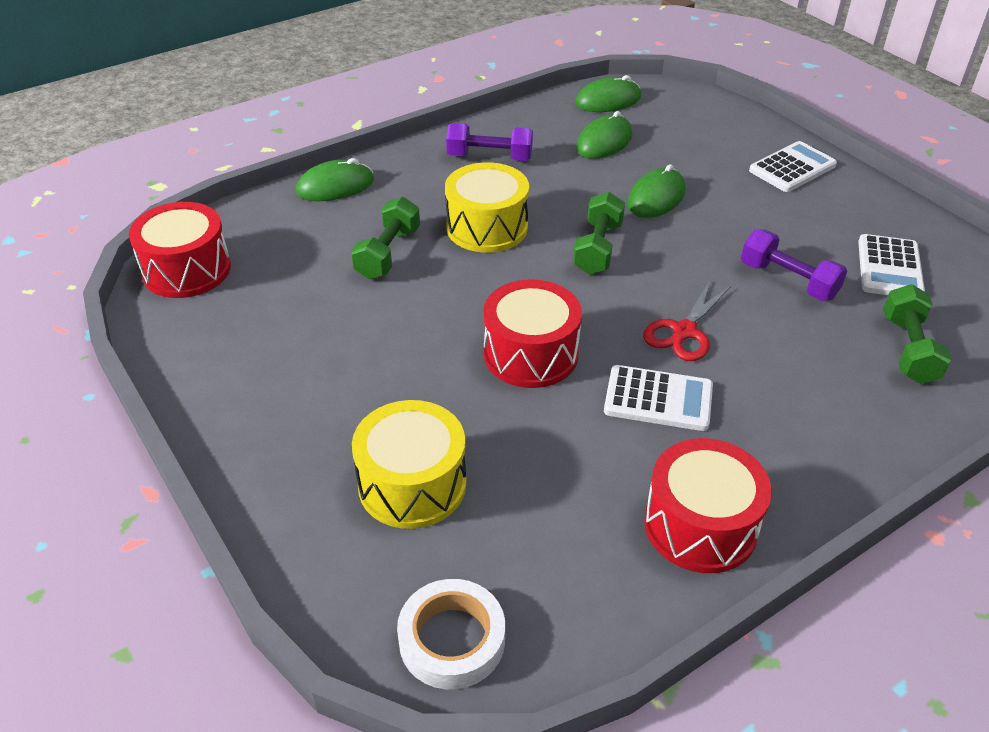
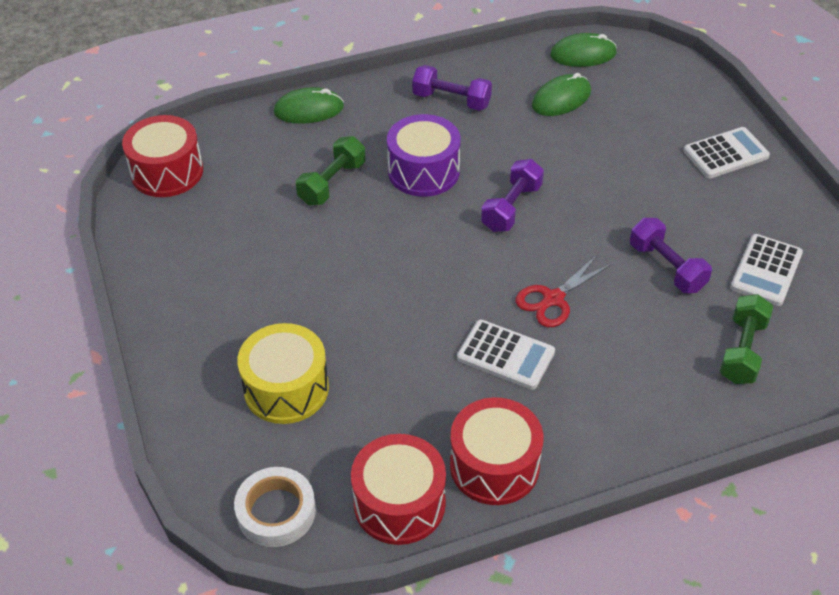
camera: 15 degrees right, 5 degrees up
yellow drum [445,162,529,253] -> purple drum [387,114,460,197]
red drum [483,279,582,388] -> red drum moved to [351,434,446,545]
green dumbbell [573,192,625,274] -> purple dumbbell [481,159,544,232]
green mouse [627,164,686,218] -> none

